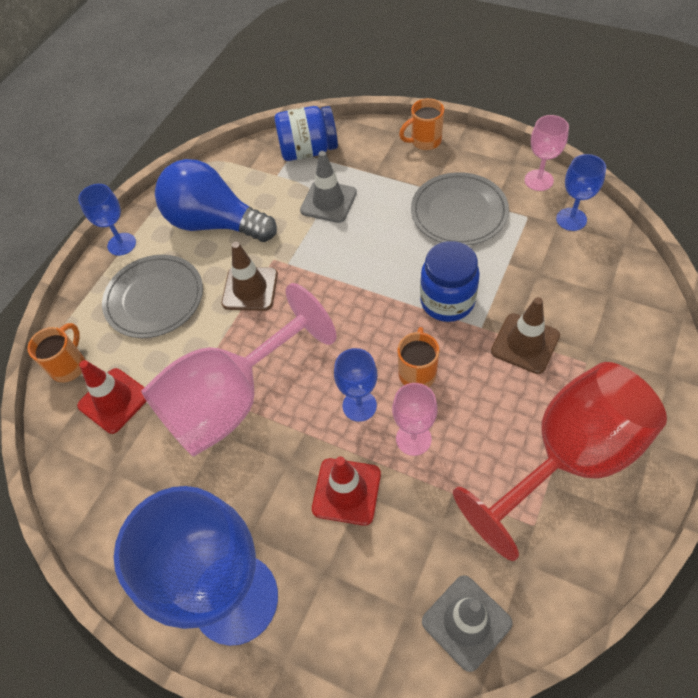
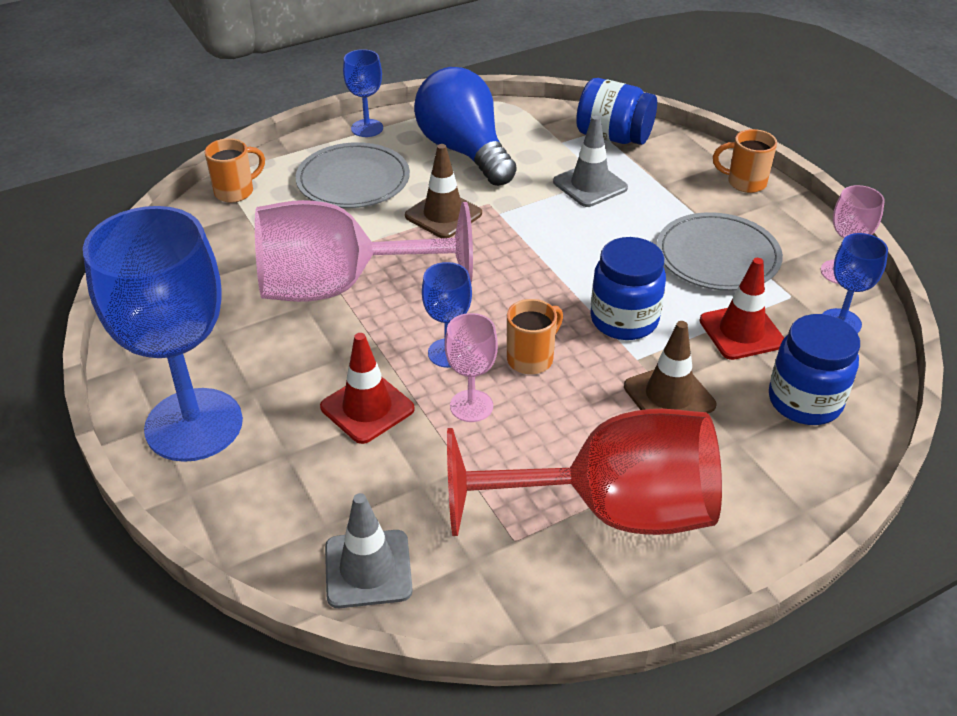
camera: 30 degrees right, 15 degrees down
red traffic cone [77,360,147,434] -> red traffic cone moved to [699,258,784,360]
none -> blue jar [769,314,860,425]

